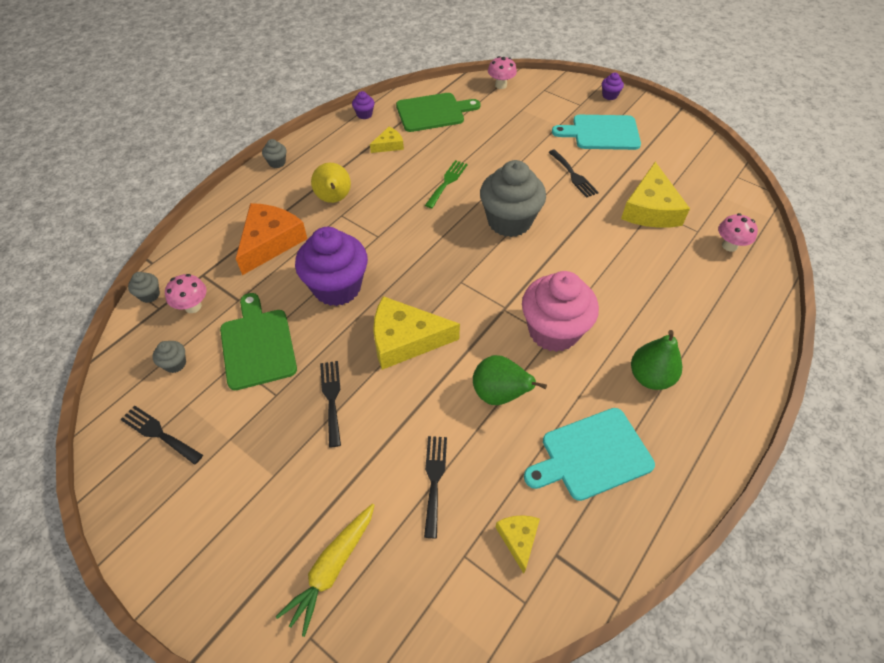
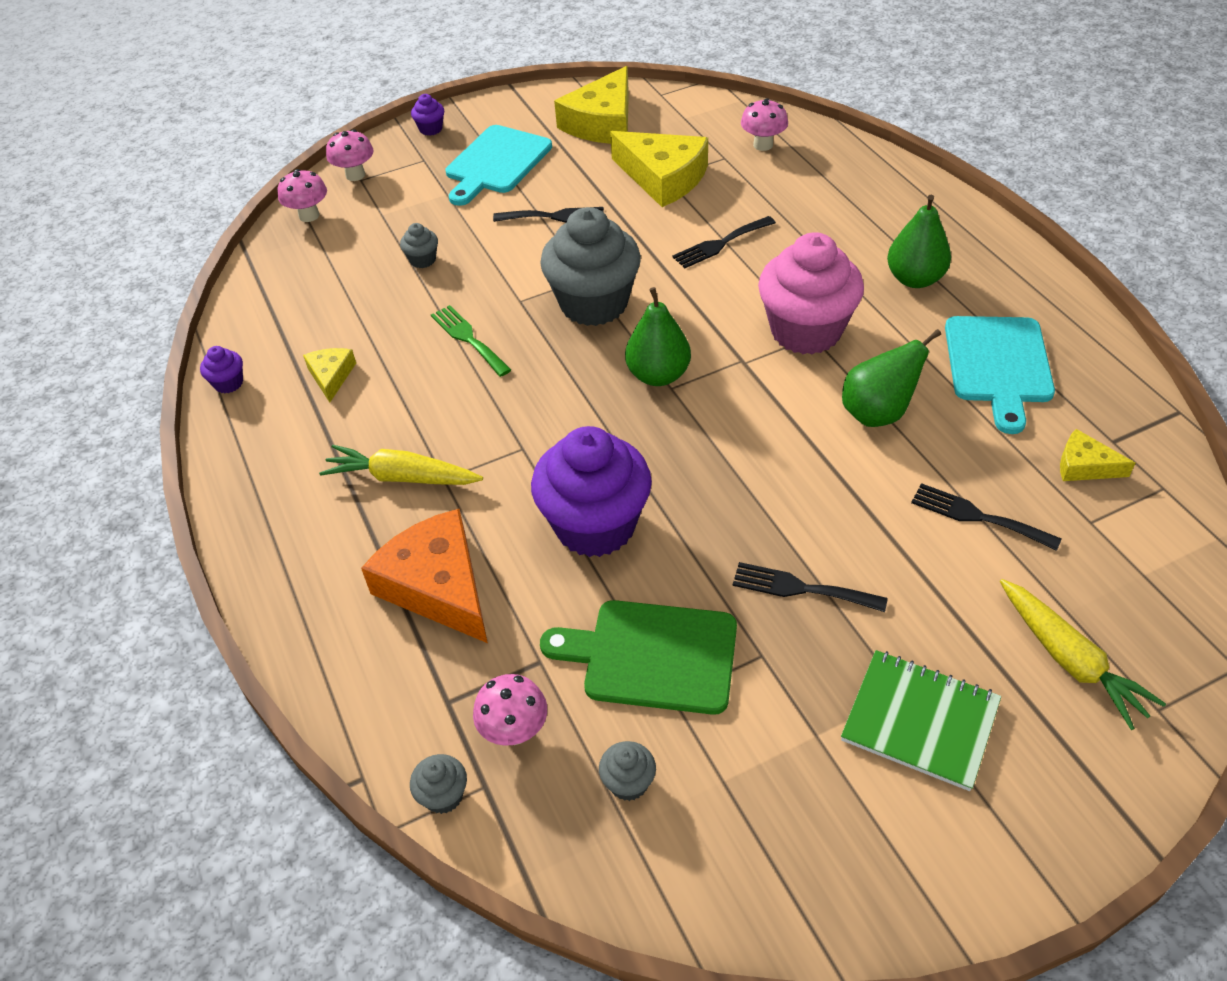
camera: 60 degrees left, 5 degrees down
black fork [120,405,203,465] -> black fork moved to [672,216,776,268]
grey cupcake [262,139,286,168] -> grey cupcake moved to [400,223,438,268]
yellow pear [311,163,351,203] -> yellow carrot [319,445,483,485]
yellow cheese [373,296,460,370] -> yellow cheese moved to [554,66,629,144]
green cutting board [396,93,481,132] -> none
none -> pink mushroom [326,129,374,181]
none -> green pear [625,287,691,386]
none -> green notebook [841,650,1001,791]

